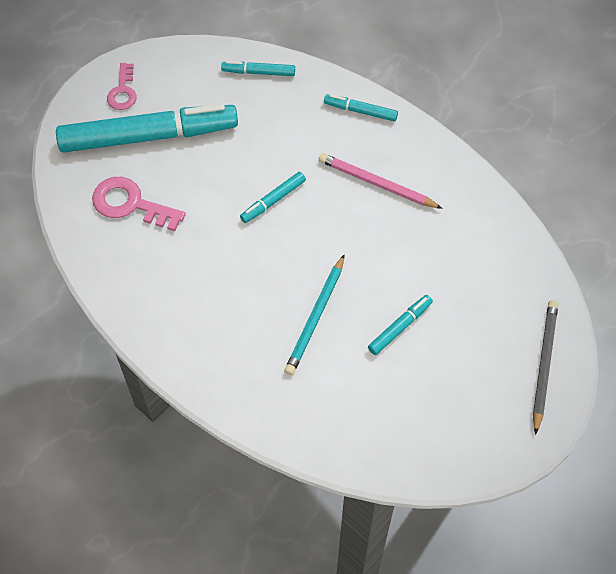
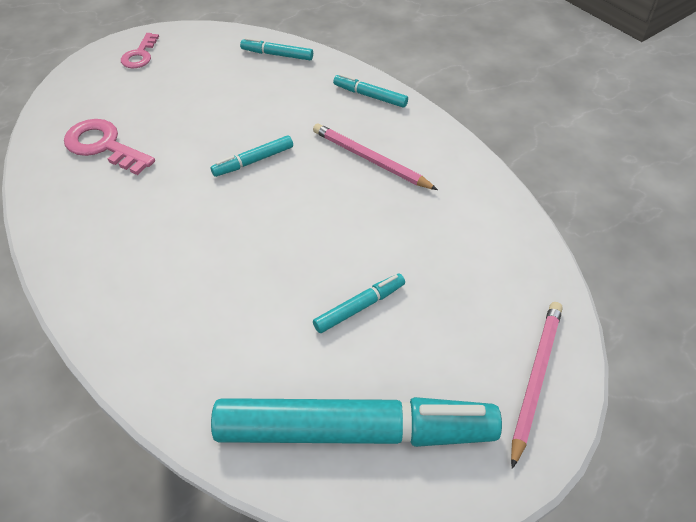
camera: 10 degrees right, 10 degrees down
turquoise marker [56,104,238,152] -> turquoise marker moved to [211,397,502,447]
turquoise pencil [284,255,344,375] -> none
grey pencil [533,300,558,435] -> pink pencil [511,302,563,469]

